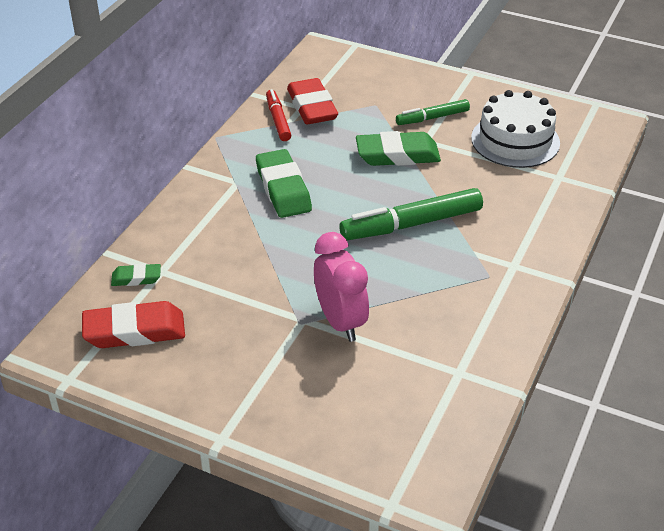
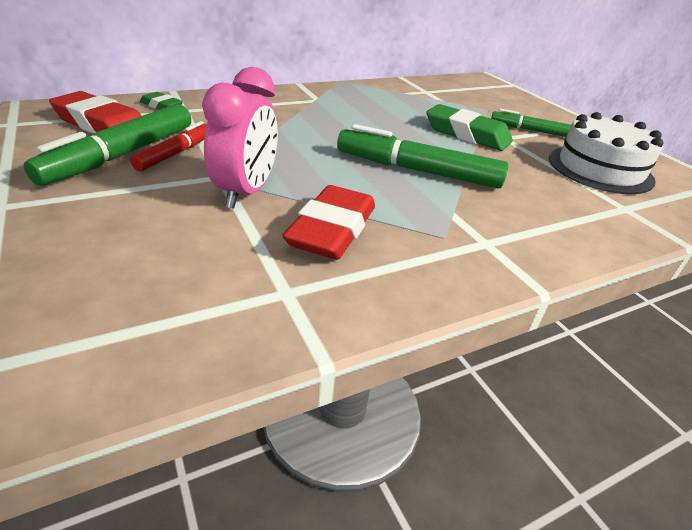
camera: 35 degrees right, 5 degrees down
green eraser [256,149,312,218] -> none
red marker [266,89,291,141] -> red marker moved to [130,121,207,171]
red eraser [287,78,338,124] -> red eraser moved to [282,185,375,260]
none -> green marker [24,104,191,186]

